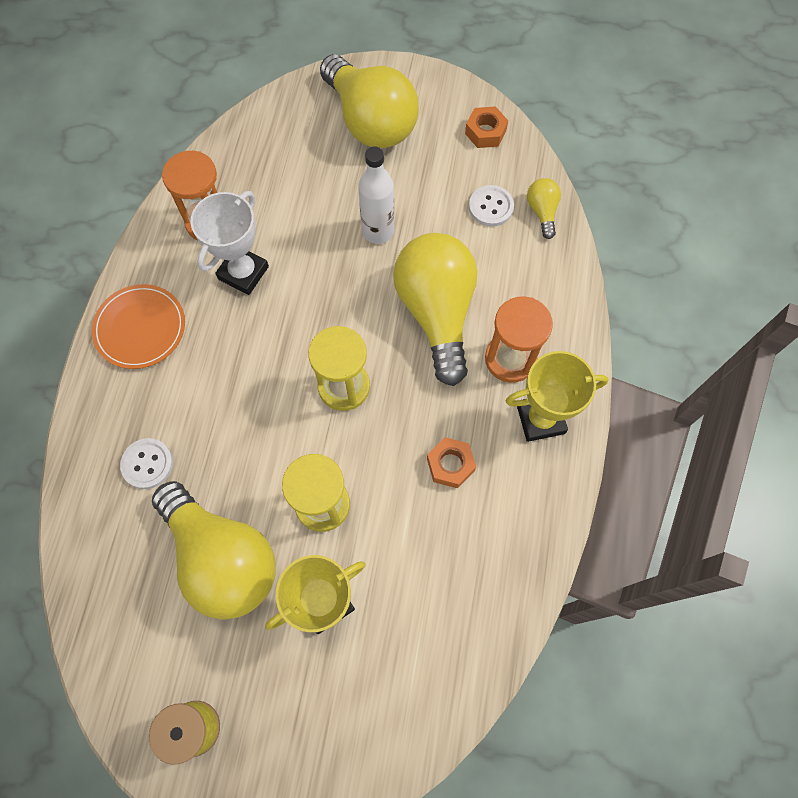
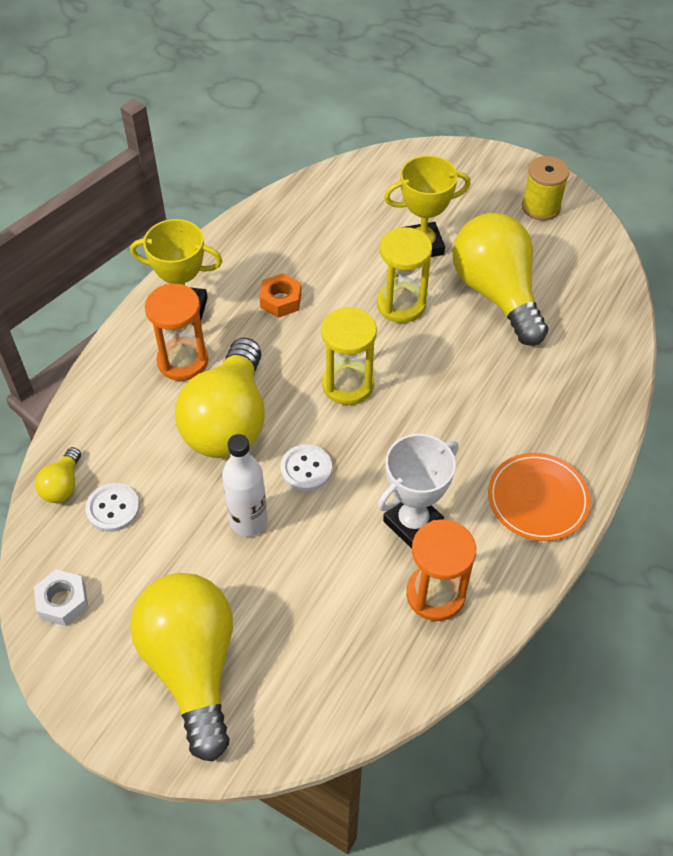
camera: 160 degrees left, 15 degrees down
white button [120,438,173,489] -> white button moved to [281,444,332,491]
orange nut [465,106,508,148] -> white nut [34,569,89,626]

